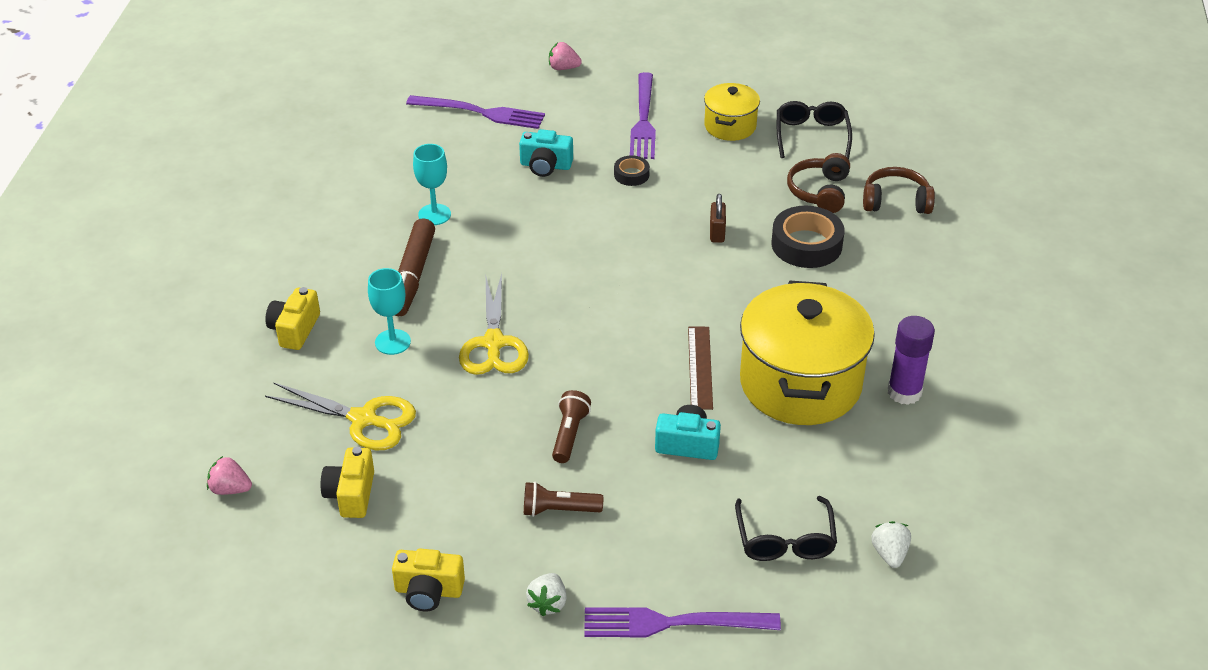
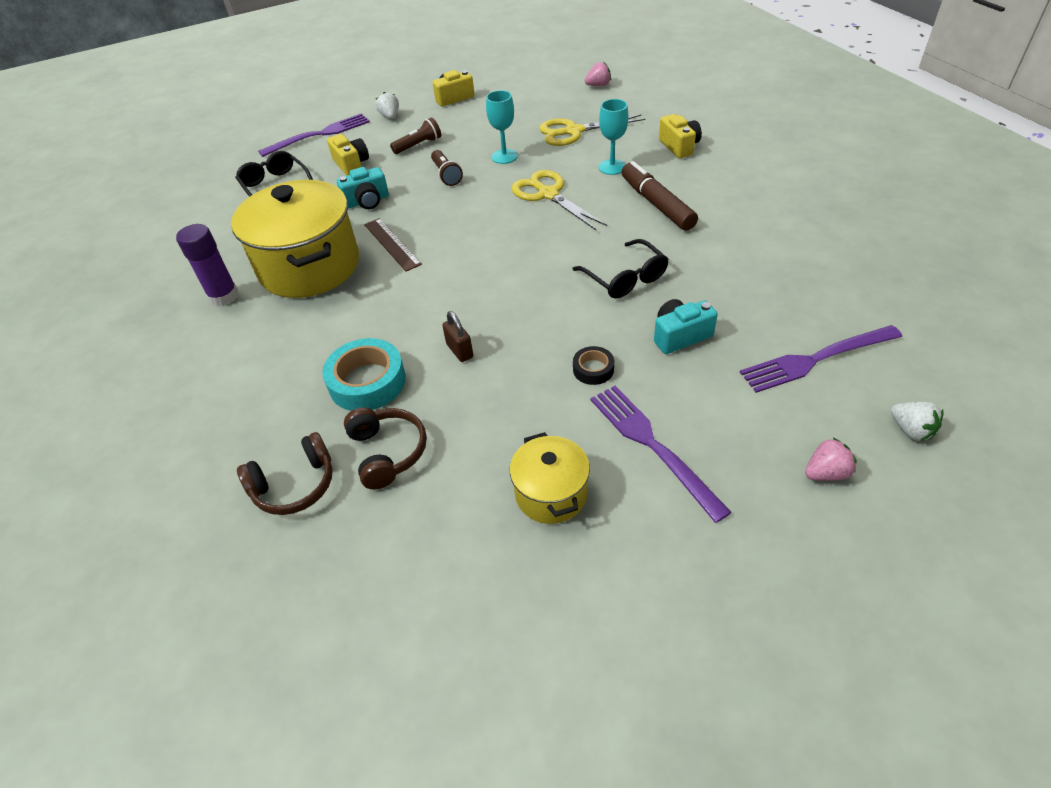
camera: 150 degrees right, 5 degrees up
yellow camera [321,447,374,518] -> yellow camera moved to [327,134,369,176]
turquoise goblet [413,144,451,225] -> turquoise goblet moved to [486,90,518,164]
black tape [771,206,844,268] -> turquoise tape [322,338,406,411]
black glasses [777,101,852,159] -> black glasses moved to [572,239,669,299]
white strawberry [871,521,911,568] -> white strawberry moved to [891,402,943,441]

